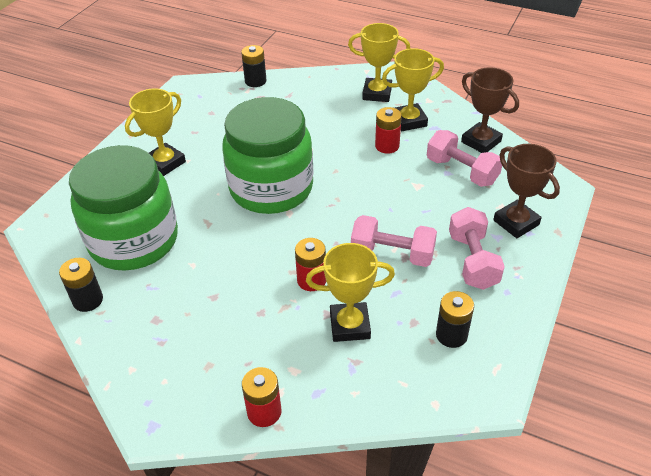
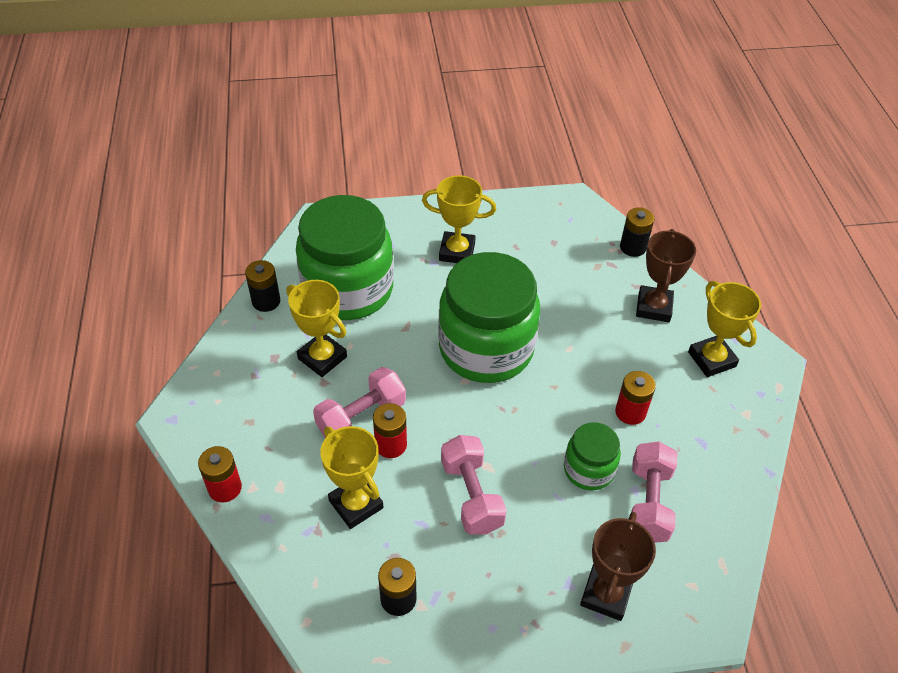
camera: 55 degrees right, 5 degrees up
yellow trophy [382,48,444,131] -> yellow trophy moved to [286,280,347,377]
pink dumbbell [449,207,505,290] -> pink dumbbell moved to [313,367,406,438]
brown trophy [461,67,519,153] -> brown trophy moved to [636,229,696,322]
none -> green jar [564,422,621,490]

